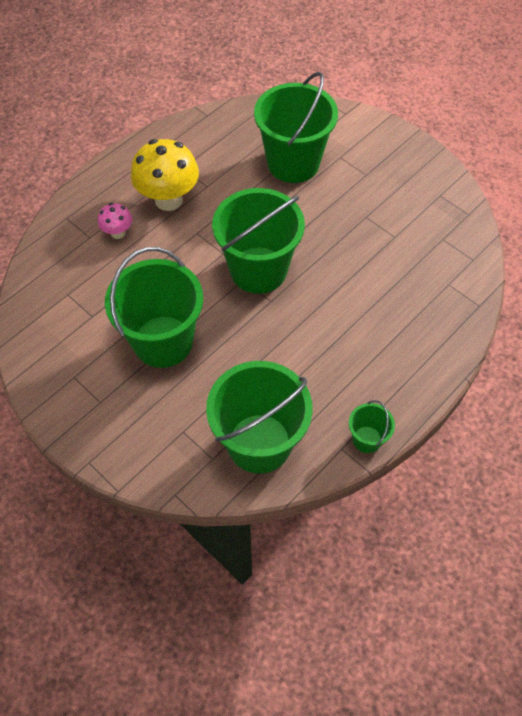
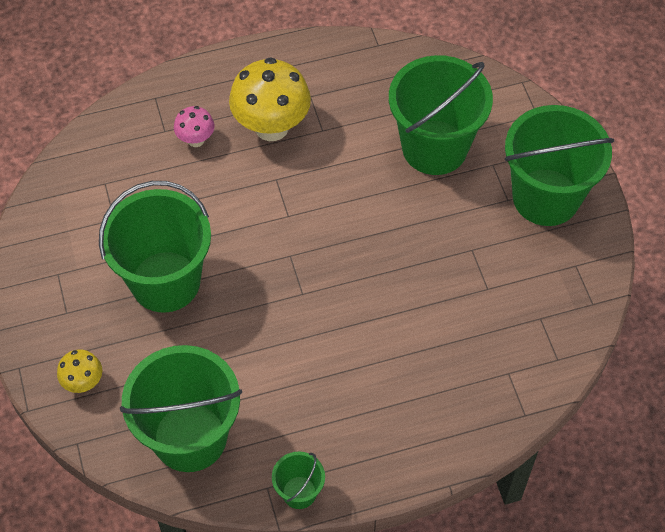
camera: 30 degrees right, 0 degrees up
green bucket [212,188,305,294] -> green bucket moved to [505,105,614,226]
none -> yellow mushroom [57,349,102,393]

